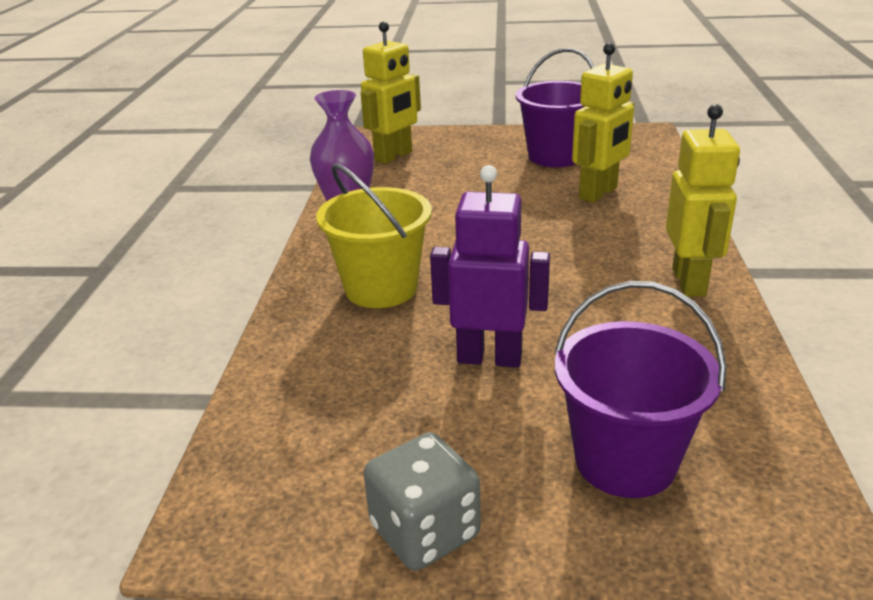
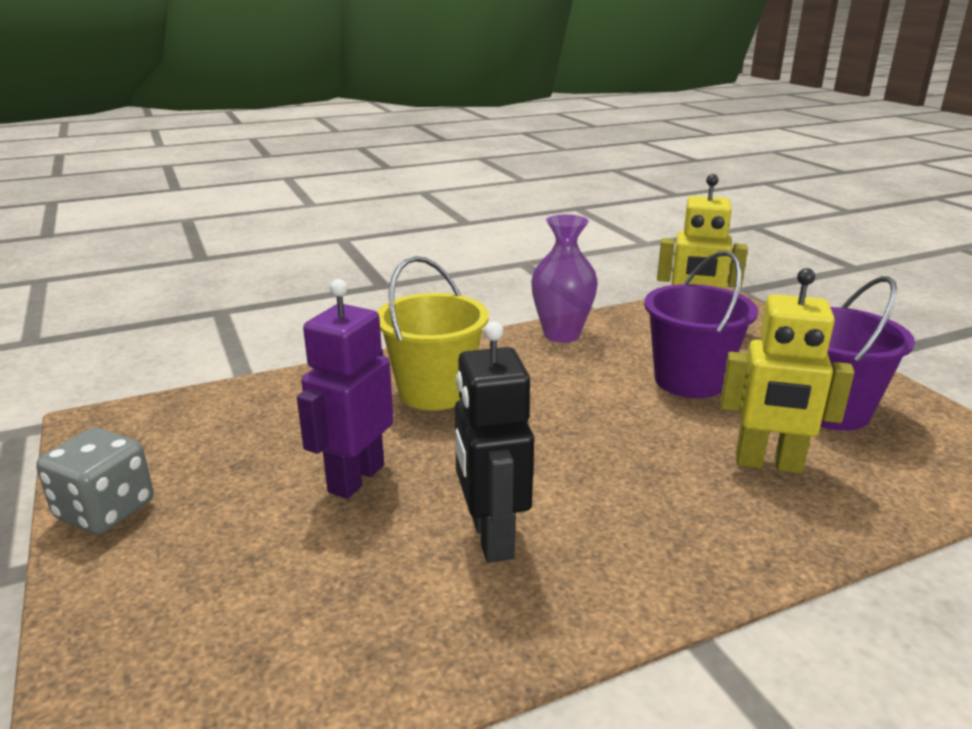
camera: 60 degrees right, 5 degrees down
purple robot [430,165,550,367] -> purple robot turned 135 degrees counterclockwise [297,279,393,499]
purple bucket [554,281,727,498] -> purple bucket moved to [644,251,758,398]
yellow robot [666,104,740,297] -> none
none -> black robot [455,321,534,563]

